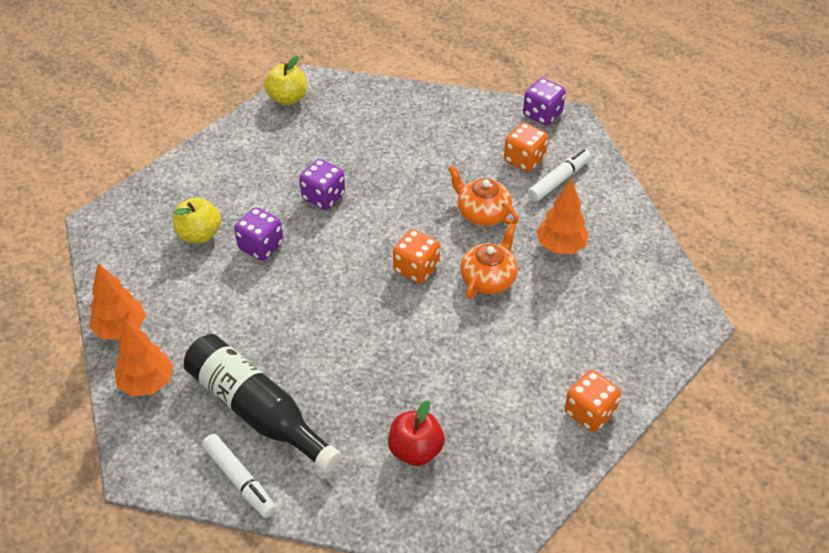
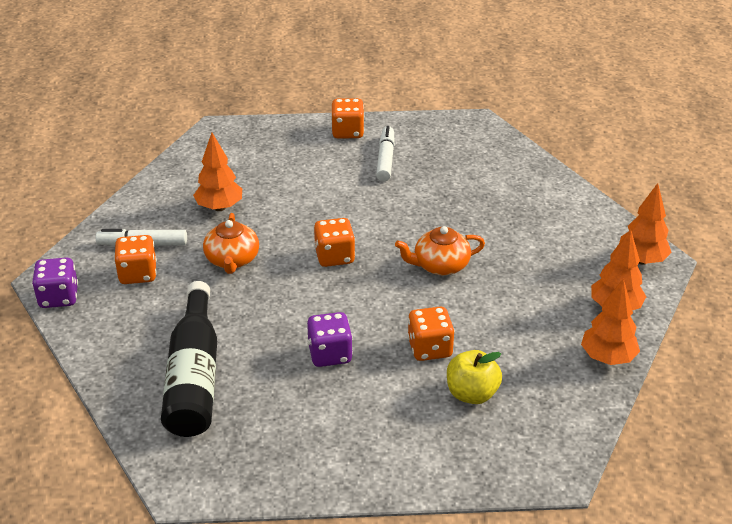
camera: 135 degrees left, 10 degrees down
black bottle [184,334,342,473] -> black bottle moved to [161,281,217,437]
white marker [202,434,276,518] -> white marker moved to [376,126,395,182]
purple dice [234,207,284,261] -> orange dice [407,307,455,361]
yellow apple [264,56,307,105] -> none
red apple [388,400,445,466] -> none
orange teapot [460,223,518,299] -> orange teapot moved to [395,226,485,275]
none -> orange tree [619,183,672,265]

